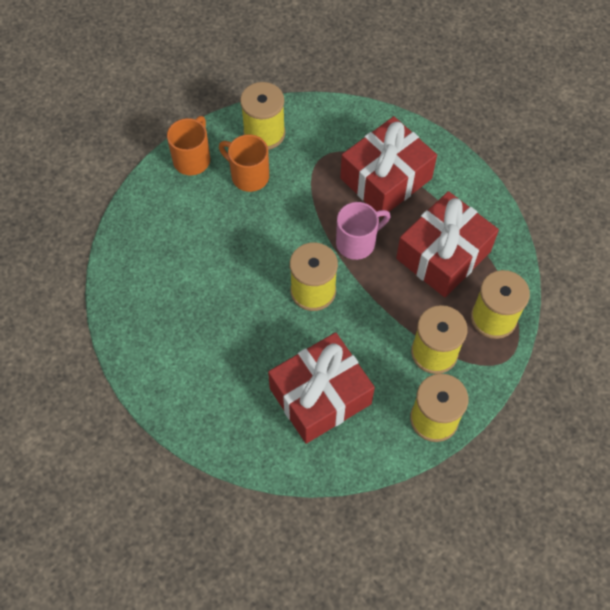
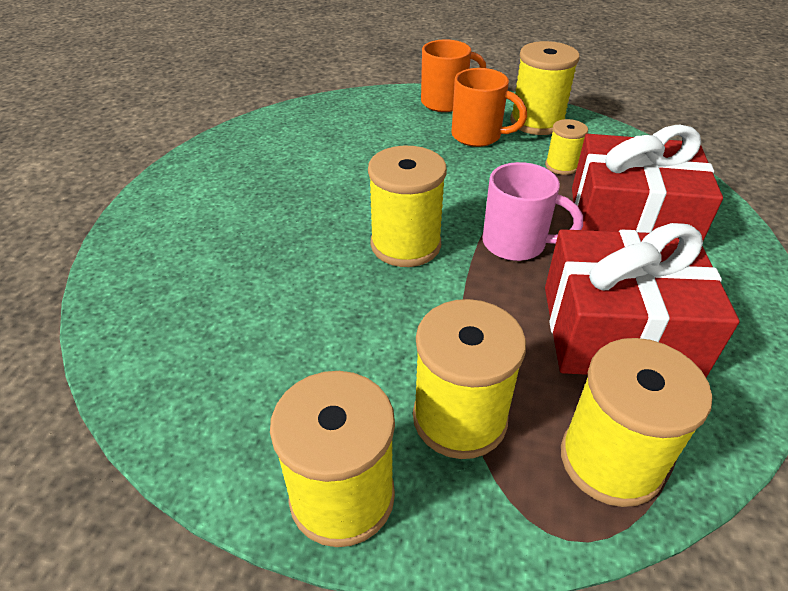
camera: 50 degrees right, 20 degrees down
orange mug [219,134,269,192] -> orange mug turned 120 degrees clockwise [451,68,527,147]
red gift [268,332,375,444] -> none
none -> yellow spool [545,119,588,175]

